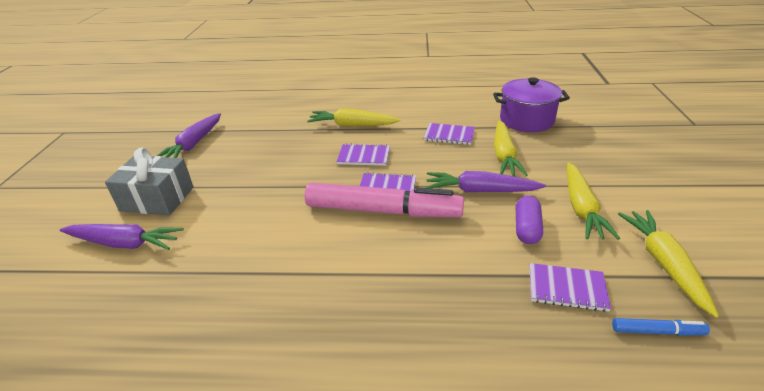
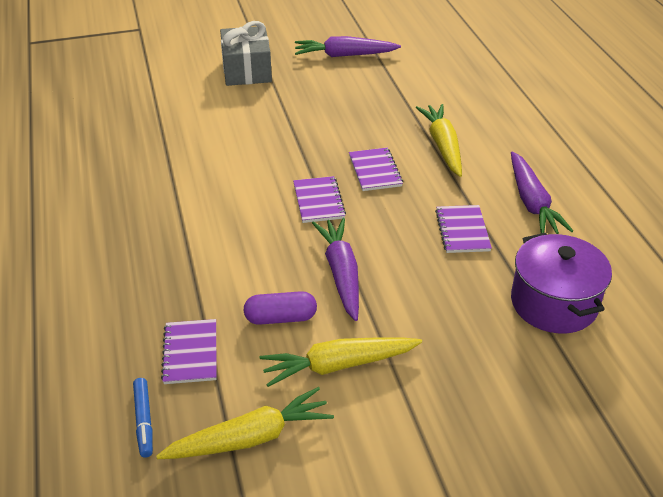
camera: 70 degrees right, 5 degrees up
purple carrot [60,224,184,250] -> purple carrot moved to [511,151,573,234]
pink marker [305,183,464,217] -> none
yellow carrot [494,120,528,176] -> none

